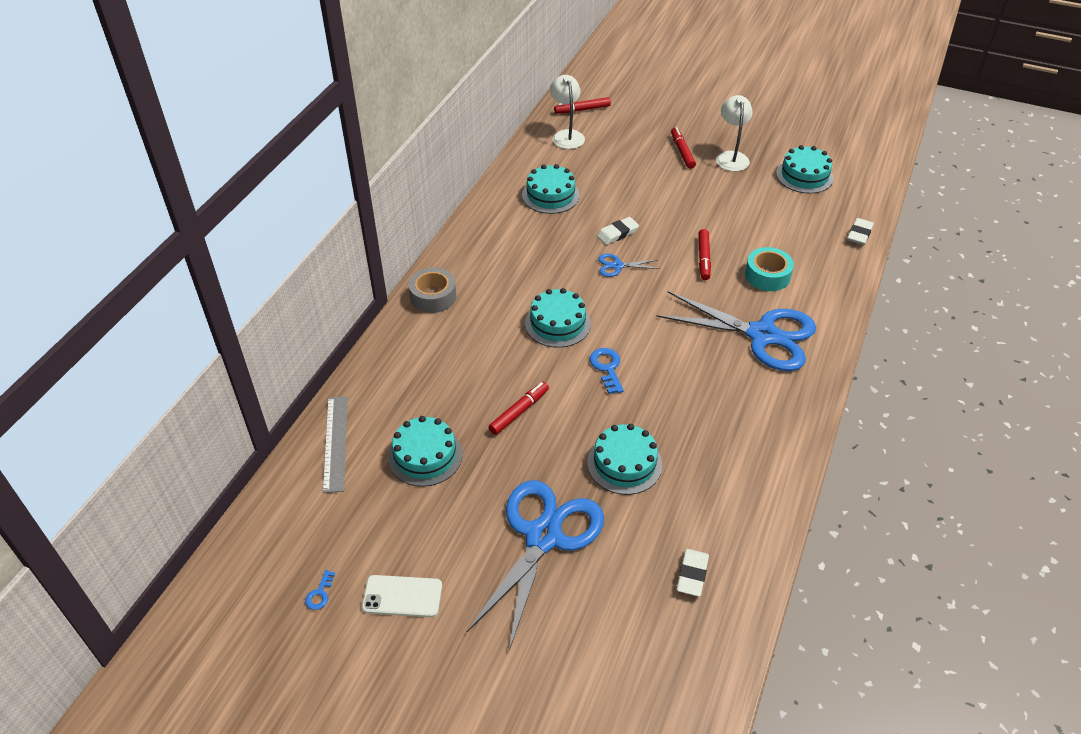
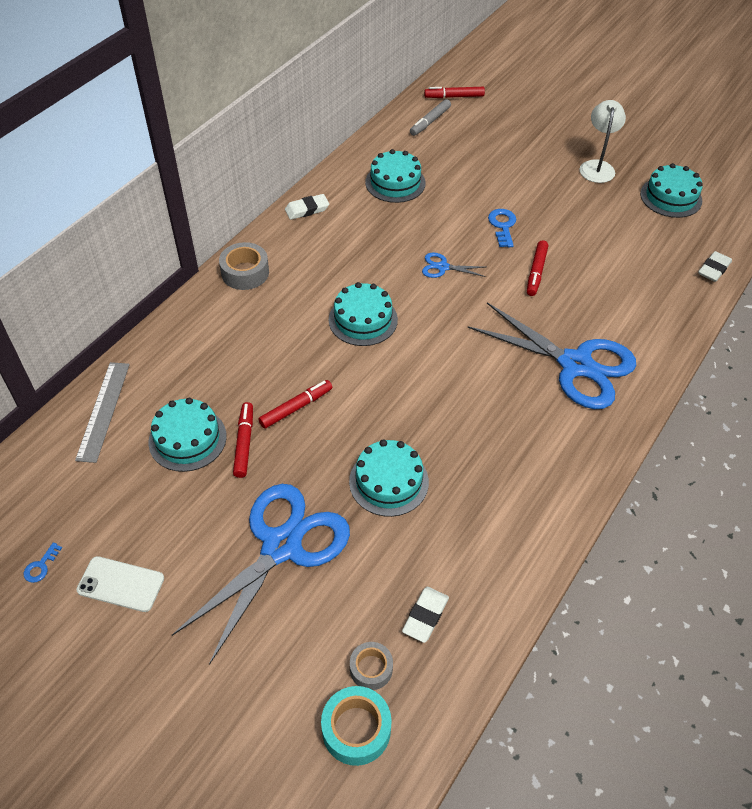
camera: 10 degrees right, 5 degrees up
white lamp [550,75,585,149] -> grey marker [410,99,451,136]
blue key [590,348,624,394] -> blue key moved to [488,209,516,248]
white eraser [597,217,639,245] -> white eraser moved to [285,194,329,220]
red marker [671,127,696,169] -> red marker moved to [233,402,253,478]
turquoise tape [745,247,794,291] -> turquoise tape moved to [321,686,392,766]
none -> grey tape [350,642,393,690]

